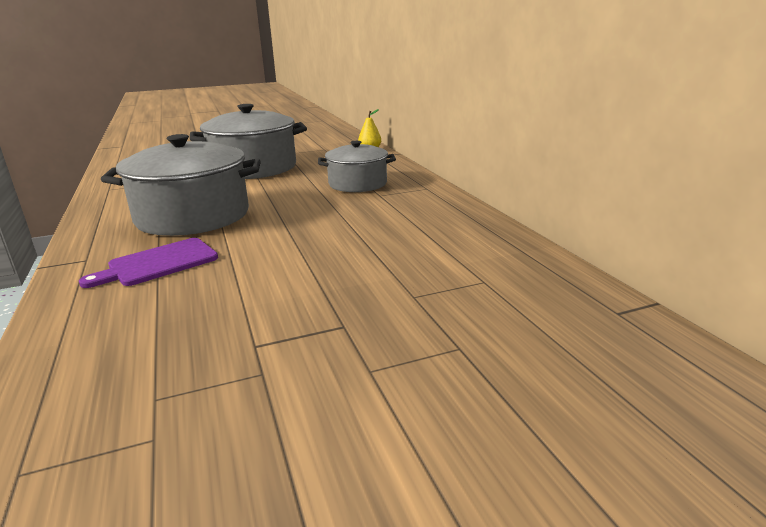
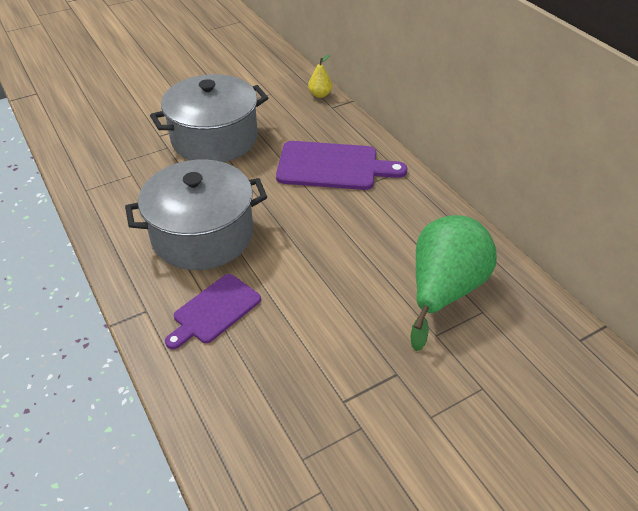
camera: 10 degrees left, 20 degrees up
grey pot [318,141,396,192] -> purple cutting board [276,141,407,190]
none -> green pear [410,215,497,351]

